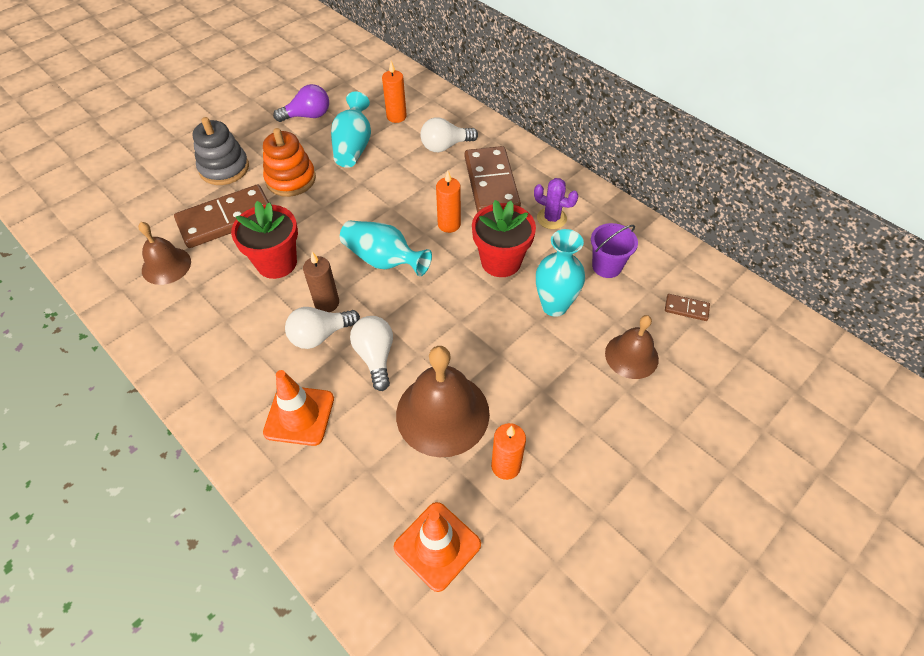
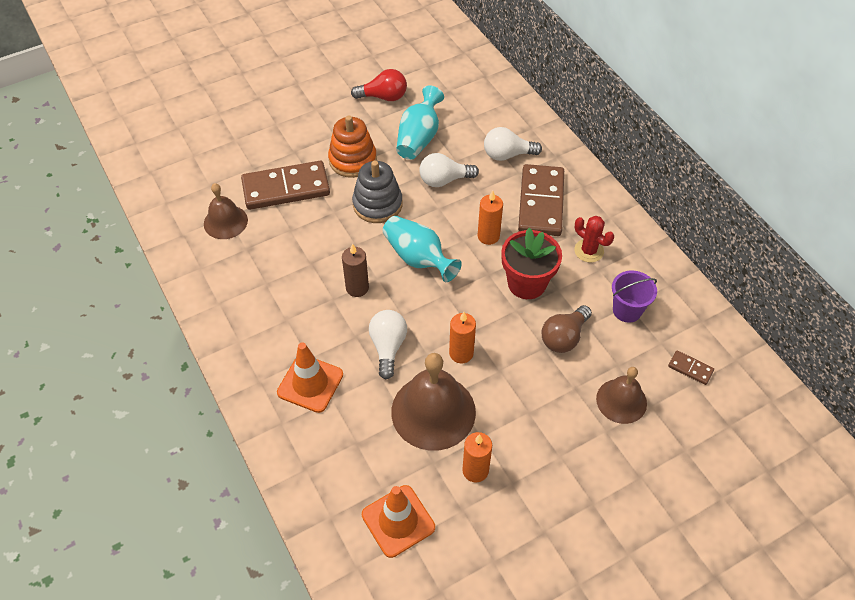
camera: 15 degrees right, 0 degrees up
grey stacking toy [192,117,249,185] -> grey stacking toy moved to [352,161,402,223]
red flower pot [231,201,298,279] -> none
purple light bulb [273,84,329,122] -> red light bulb [351,69,407,101]
white light bulb [285,307,360,349] -> white light bulb moved to [419,153,479,187]
orange candle [382,61,407,123] -> orange candle moved to [449,312,476,363]
purple cactus [534,178,578,229] -> red cactus [574,216,614,263]
turquoise vase [536,229,585,317] -> brown light bulb [542,305,592,353]

